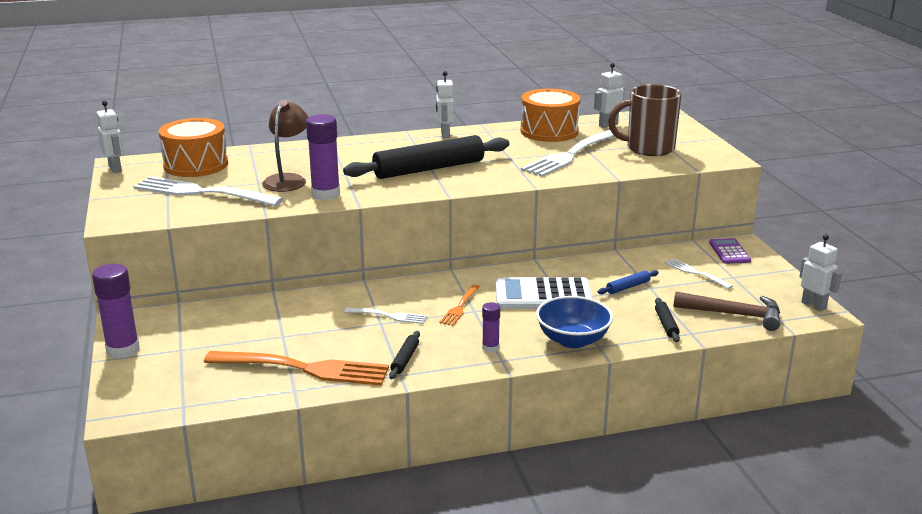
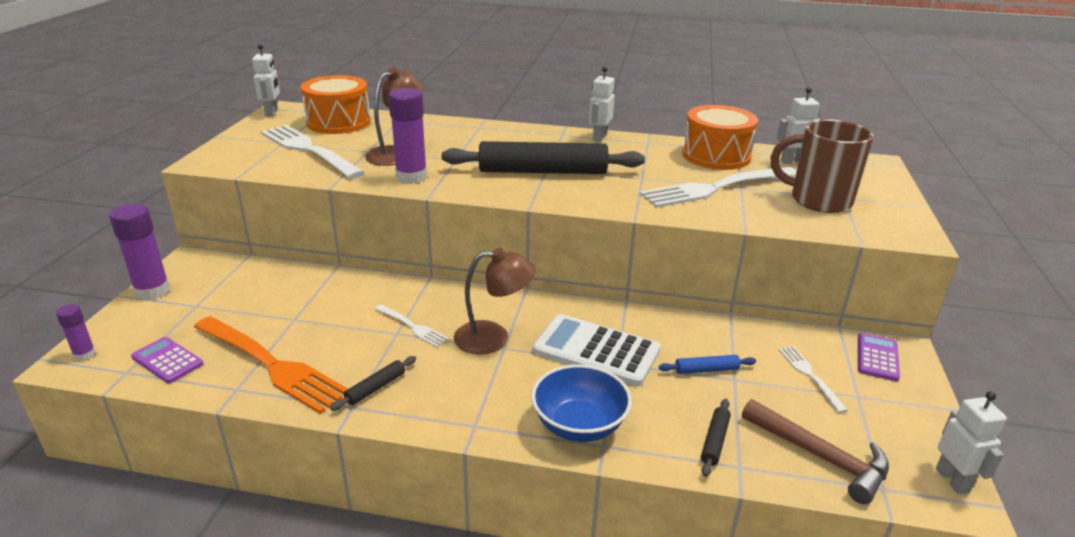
camera: 25 degrees right, 5 degrees up
orange fork [439,285,480,326] -> brown lamp [454,248,536,355]
purple glue stick [482,302,500,353] -> purple glue stick moved to [56,304,96,361]
none -> purple calculator [131,337,203,383]

